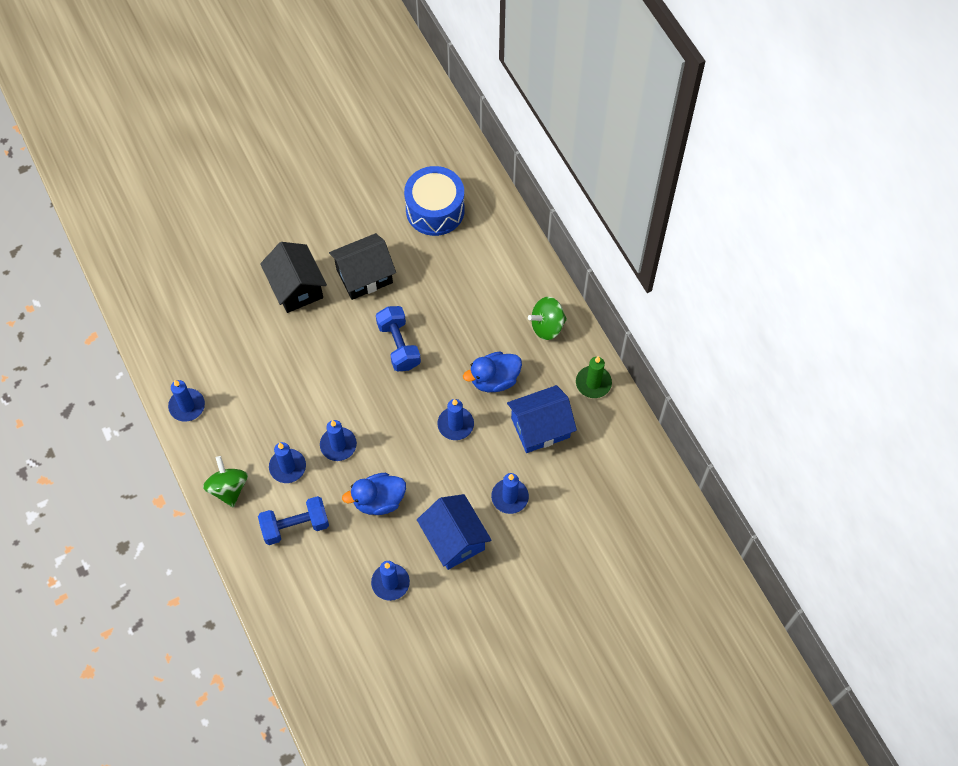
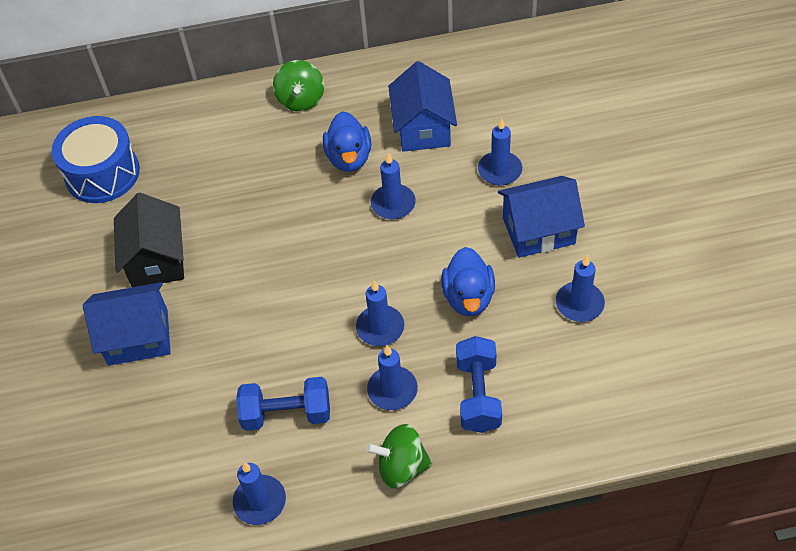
camera: 70 degrees left, 10 degrees down
black house [260,242,327,313] -> blue house [83,282,171,366]
blue dumbbell [376,306,421,371] -> blue dumbbell moved to [236,377,330,431]
green candle [576,356,612,398] -> none

